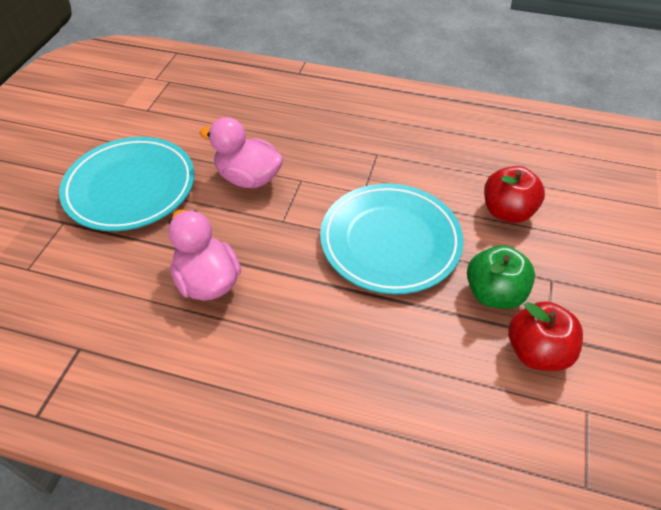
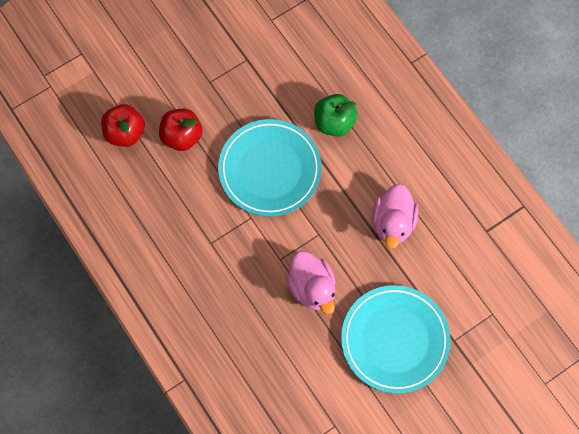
camera: 140 degrees left, 20 degrees up
green apple [467,245,535,309] -> green apple moved to [314,94,357,137]
red apple [508,301,583,371] -> red apple moved to [101,104,145,147]

